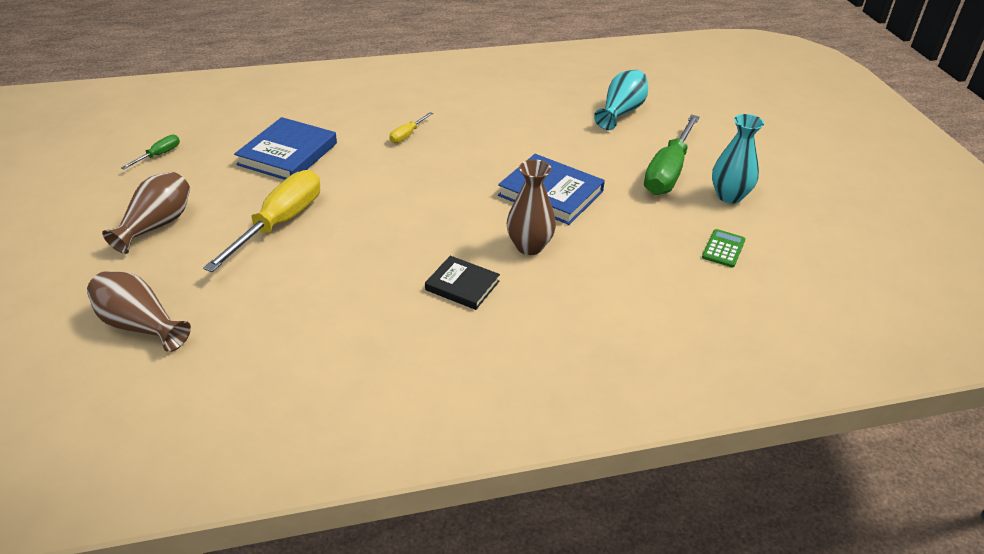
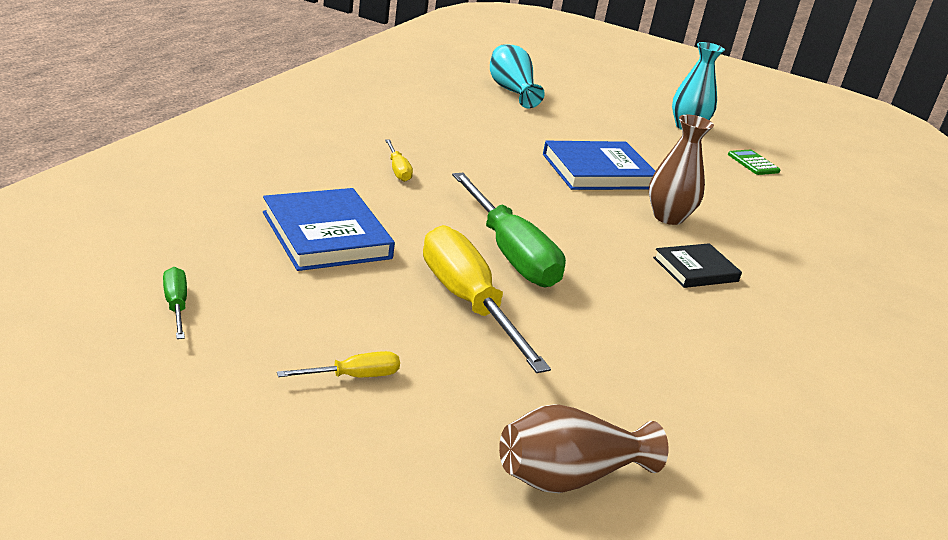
camera: 55 degrees left, 10 degrees down
brown vase [102,172,190,254] -> yellow screwdriver [277,351,400,377]
green screwdriver [644,115,699,195] -> green screwdriver moved to [452,173,566,287]

